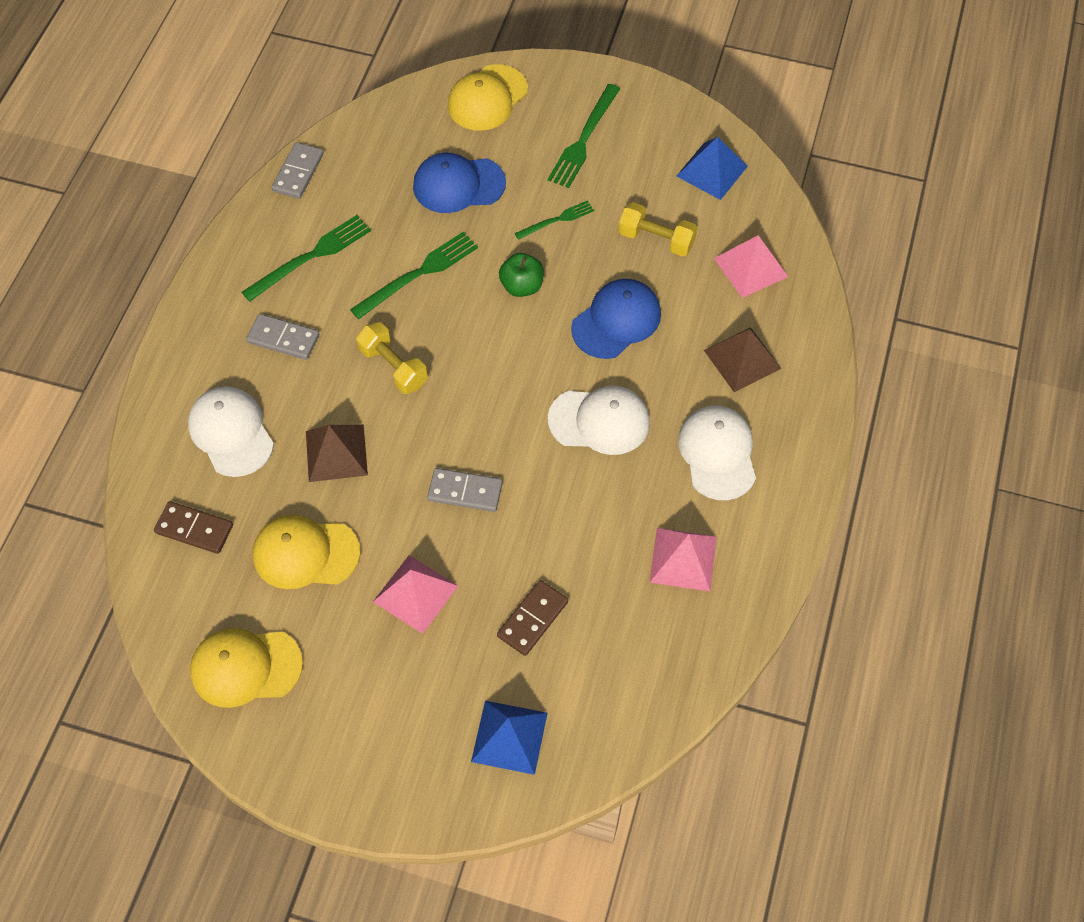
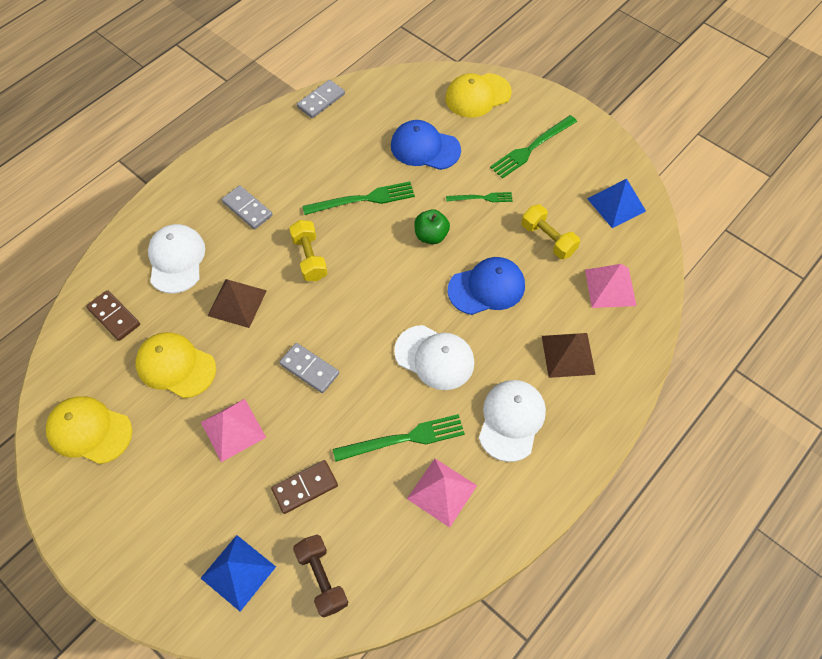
camera: 25 degrees right, 0 degrees up
green fork [242,215,371,302] -> green fork moved to [333,414,465,462]
none -> brown dumbbell [293,534,348,618]

